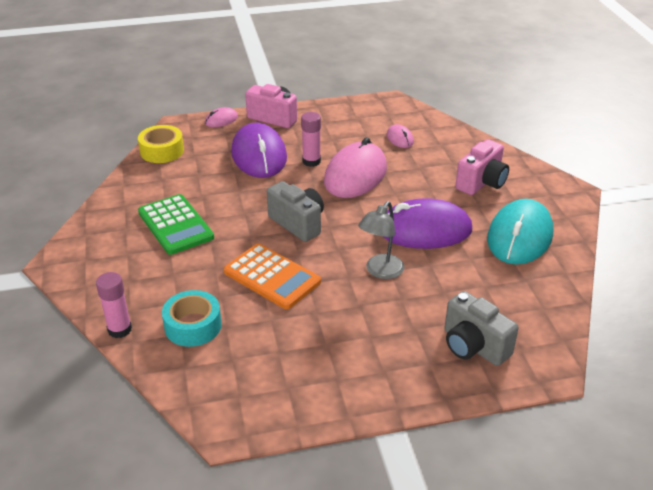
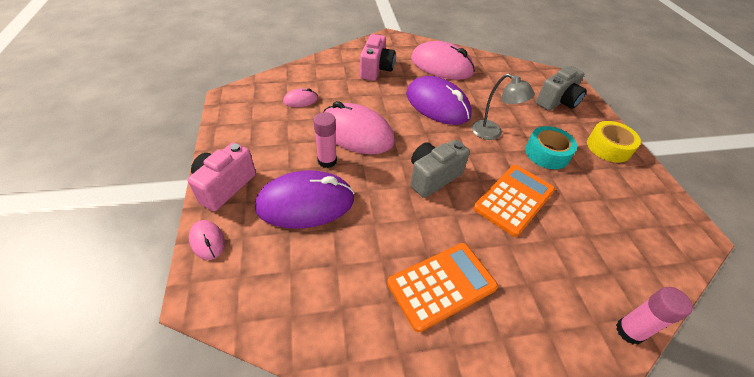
camera: 90 degrees left, 10 degrees up
yellow tape [138,125,184,163] -> yellow tape moved to [587,121,641,163]
green calculator [138,194,214,255] -> orange calculator [387,243,498,332]
turquoise tape [162,290,222,347] -> turquoise tape moved to [525,126,577,169]
purple mouse [384,198,472,249] -> purple mouse turned 45 degrees counterclockwise [406,76,472,125]
pink camera [455,139,509,195] -> pink camera turned 60 degrees clockwise [360,34,396,81]
turquoise mouse [487,199,553,265] -> pink mouse [411,41,475,80]

